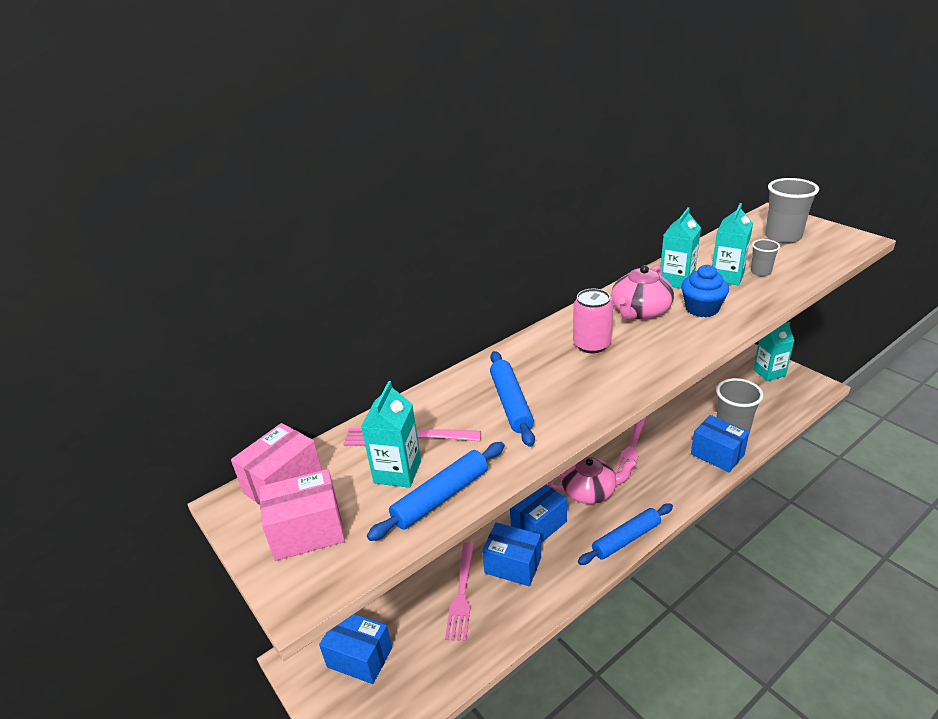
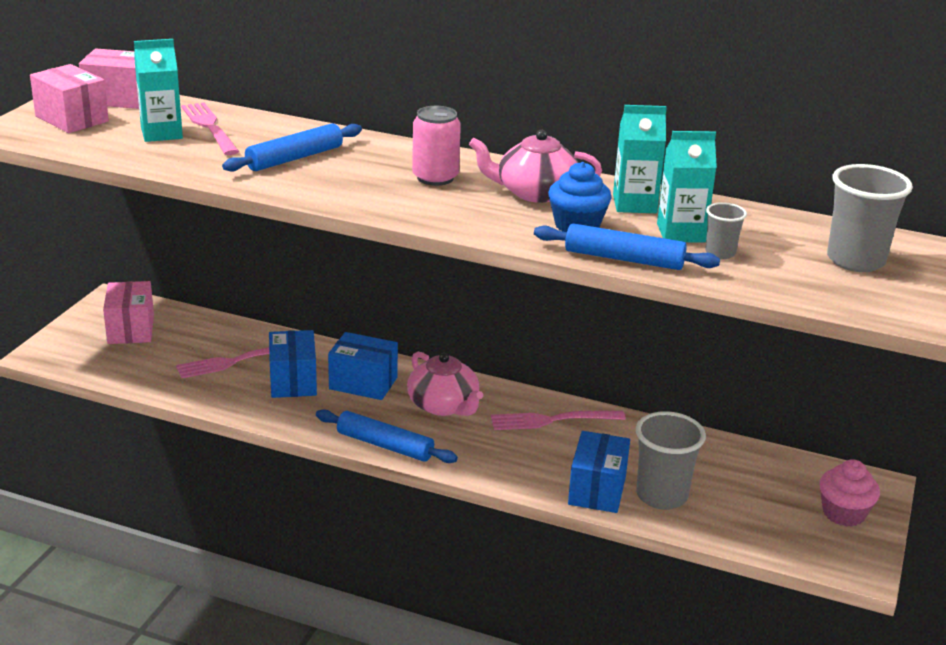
camera: 55 degrees right, 5 degrees down
blue box [319,614,392,684] -> pink box [103,281,154,344]
blue rolling pin [367,442,505,541] -> blue rolling pin moved to [534,223,720,270]
turquoise carton [753,322,795,381] -> pink cupcake [819,459,880,527]

